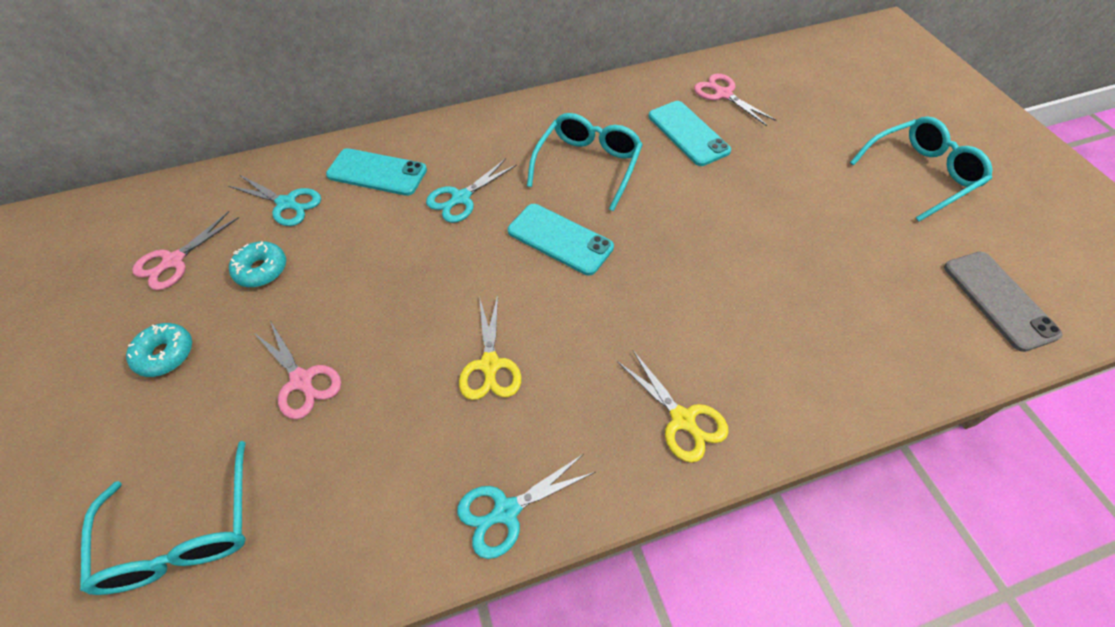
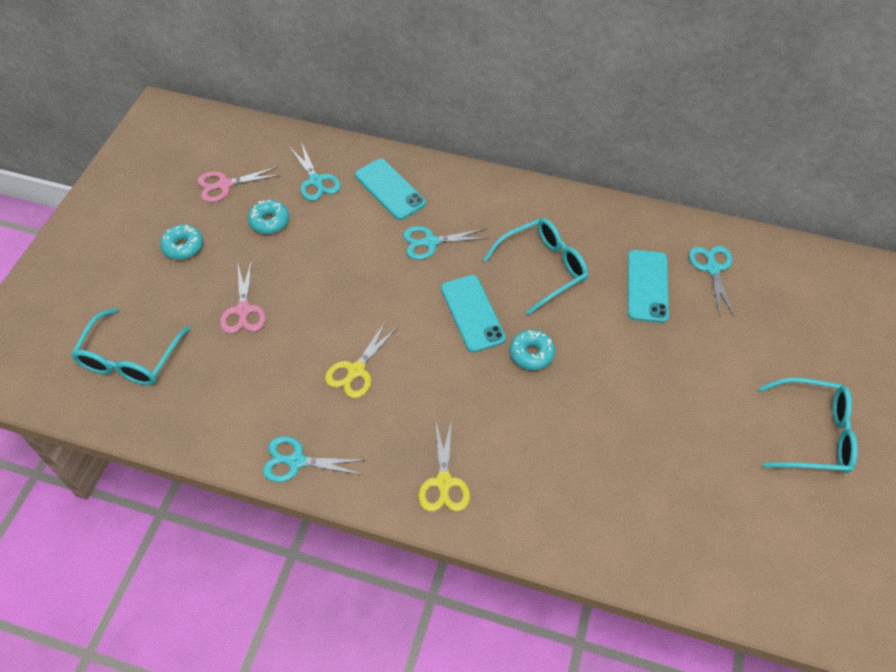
camera: 35 degrees right, 0 degrees up
pink scissors [694,74,776,126] -> turquoise scissors [689,246,734,317]
grey phone [944,252,1063,352] -> none
none -> turquoise donut [510,330,555,370]

